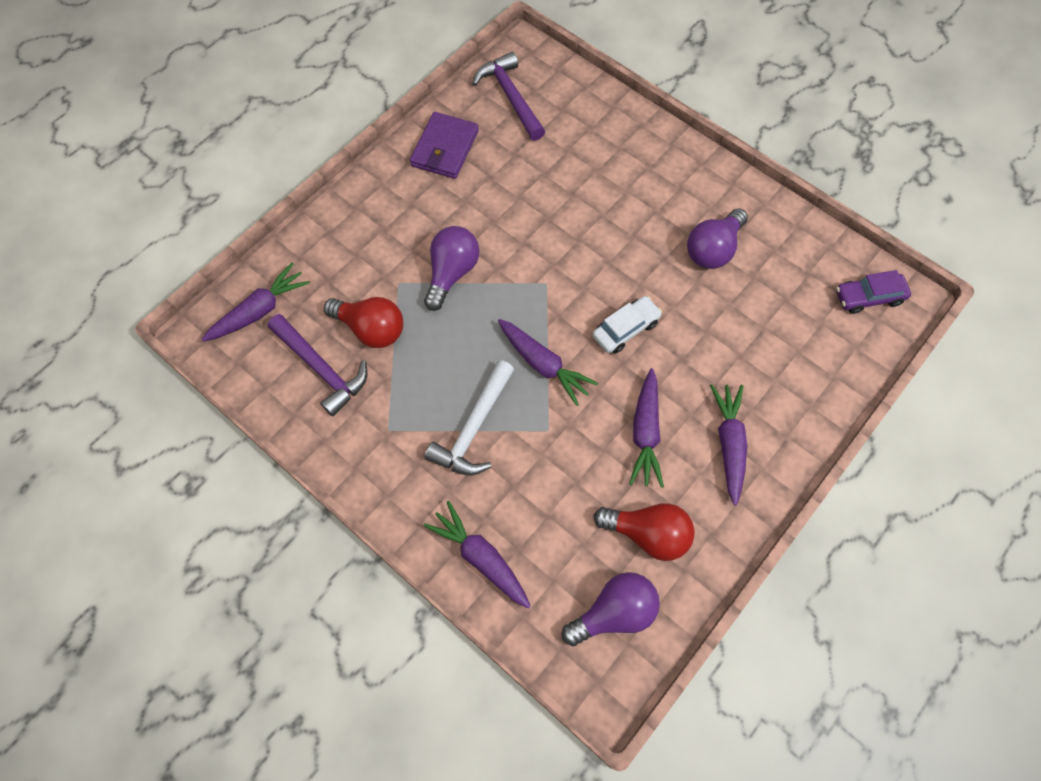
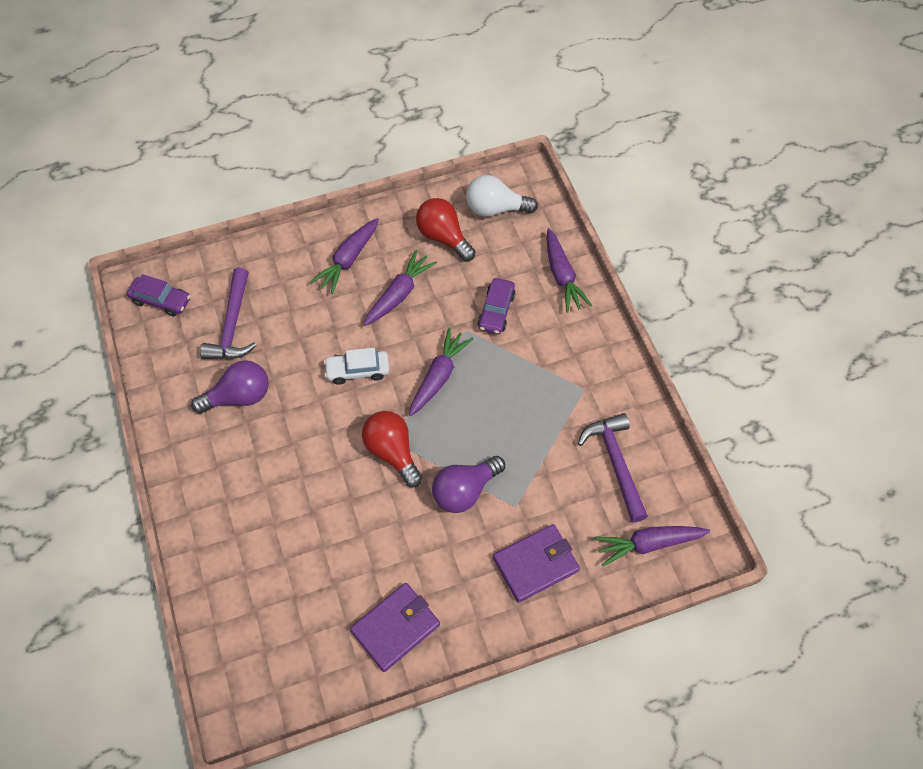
camera: 150 degrees left, 5 degrees down
red light bulb [324,297,403,348] -> red light bulb moved to [362,411,422,488]
white hammer [424,360,514,475] -> none
purple hammer [472,52,545,141] -> purple hammer moved to [200,268,257,359]
purple carrot [498,319,598,406] -> purple carrot turned 45 degrees clockwise [409,328,473,416]
purple light bulb [562,572,660,646] -> white light bulb [466,175,538,217]
none -> purple car [478,278,516,334]
none -> purple wallet [493,524,580,603]

